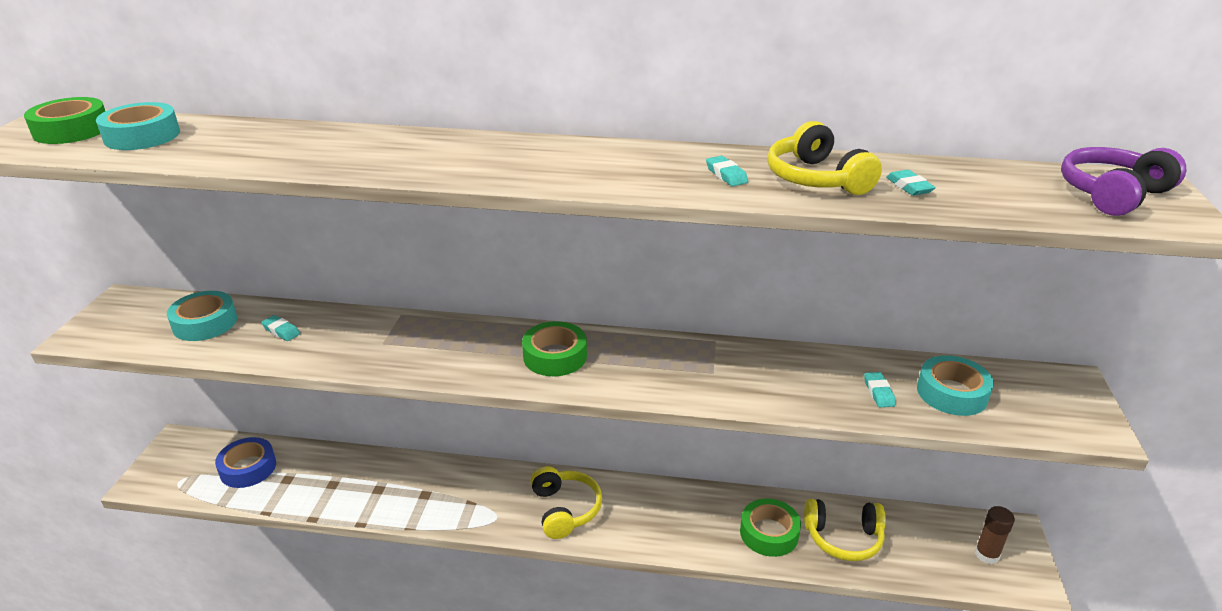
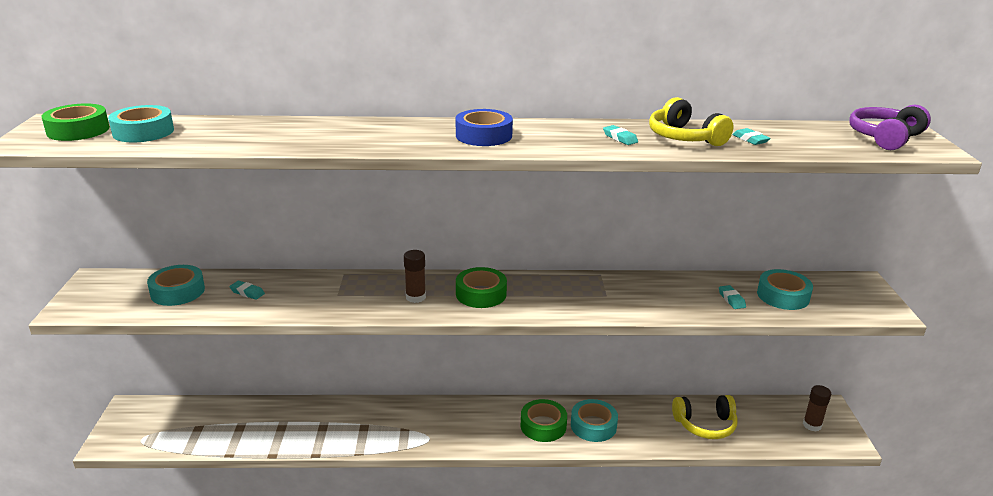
camera: 10 degrees left, 5 degrees down
blue tape [215,437,276,488] -> blue tape moved to [456,109,513,146]
yellow headphones [530,466,602,539] -> none
green tape [740,498,801,557] -> green tape moved to [521,399,567,442]
none -> brown glue stick [404,250,426,303]
none -> turquoise tape [571,399,618,442]

